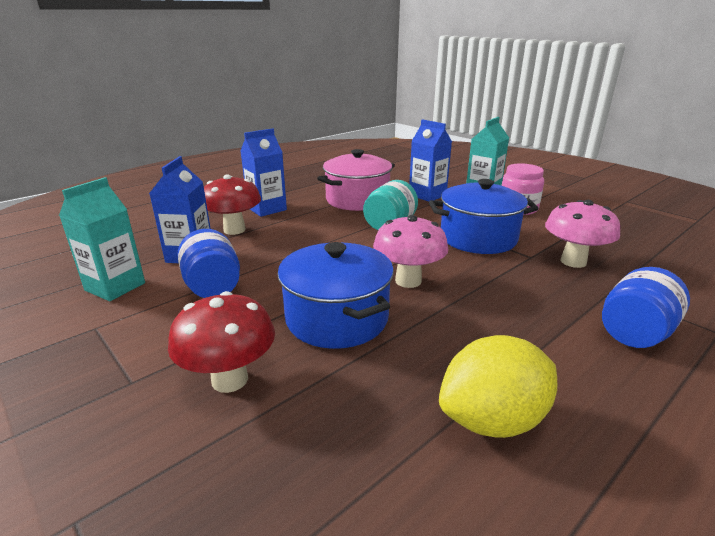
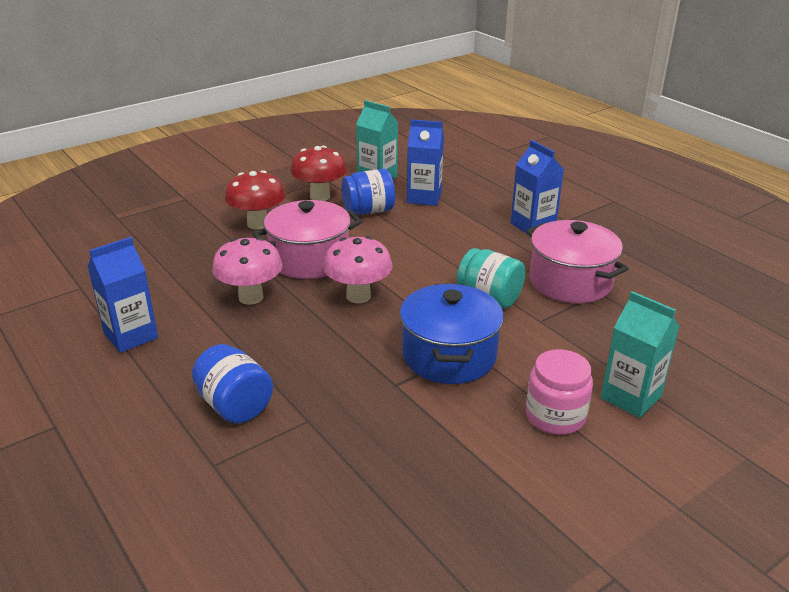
camera: 95 degrees right, 5 degrees up
red mushroom [204,174,261,235] -> red mushroom moved to [291,146,347,201]
blue pot [277,242,394,349] -> pink pot [252,200,362,279]
blue carton [409,119,452,202] -> blue carton moved to [88,237,158,353]
yellow lemon [439,335,557,438] -> none
pink mushroom [545,200,620,268] -> pink mushroom moved to [212,237,283,305]

